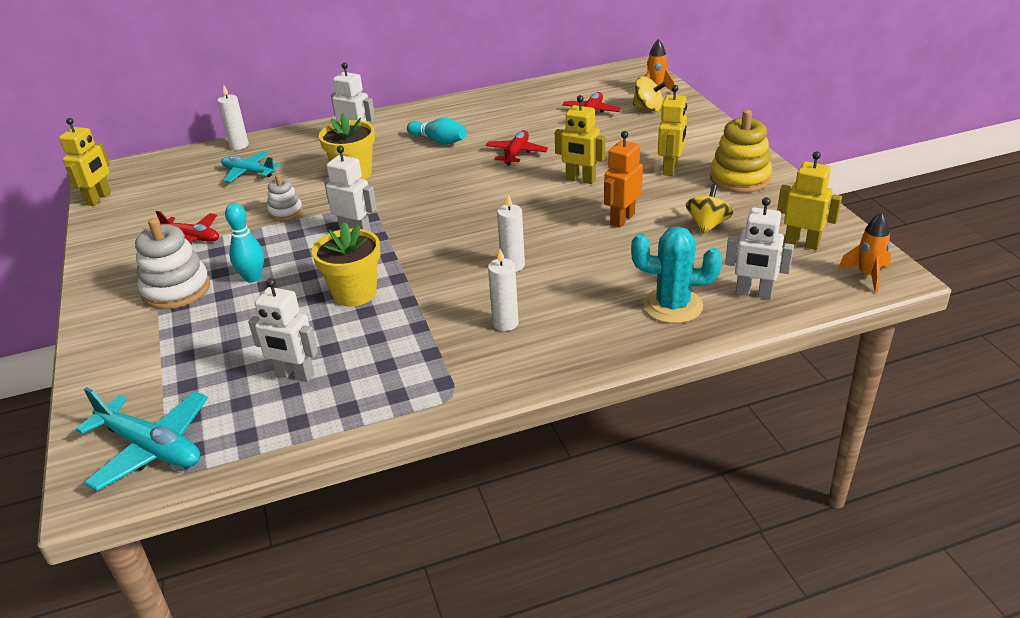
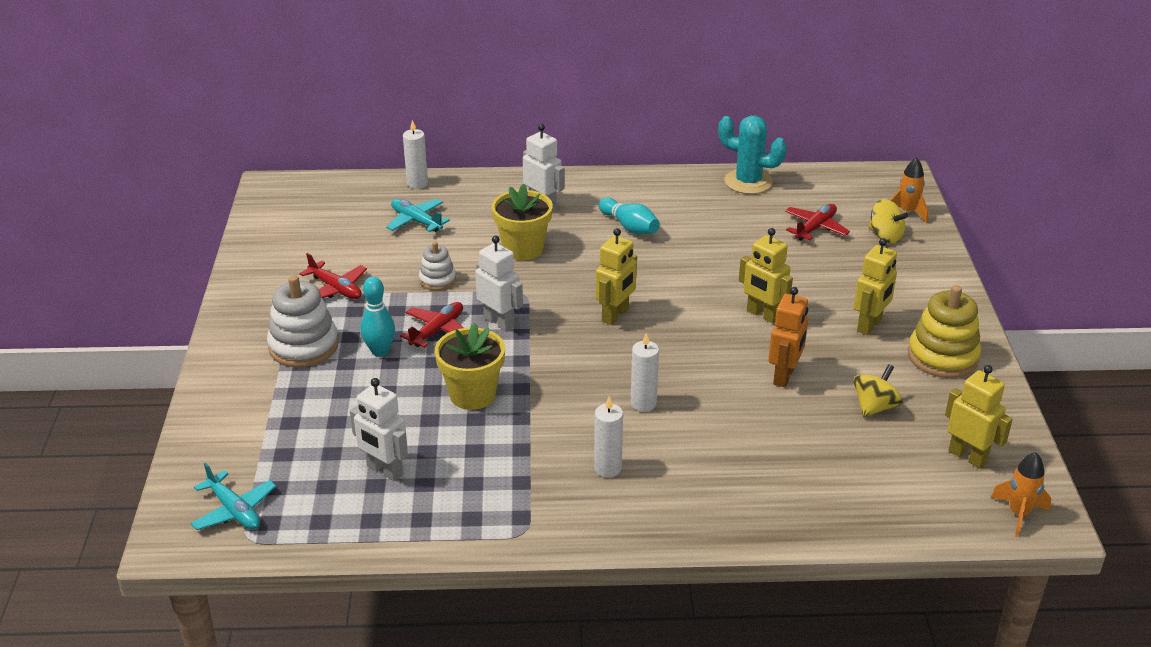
camera: 15 degrees right, 0 degrees up
yellow robot [59,118,111,206] -> yellow robot moved to [596,228,637,325]
turquoise plane [76,387,208,491] -> turquoise plane [191,462,276,530], size x0.66
red plane [486,130,548,166] -> red plane moved to [400,302,464,348]
orange robot [604,131,643,228] -> orange robot turned 150 degrees clockwise [768,287,808,387]
turquoise cactus [631,227,722,324] -> turquoise cactus moved to [718,115,787,194]
white robot [725,197,794,299] -> none

